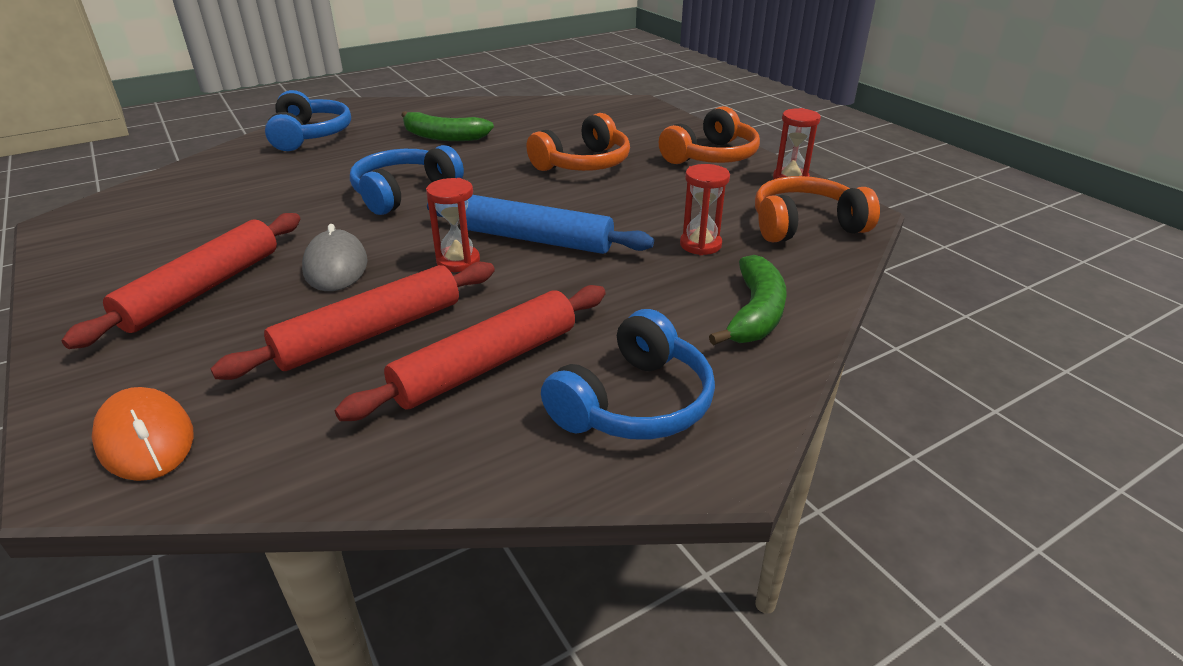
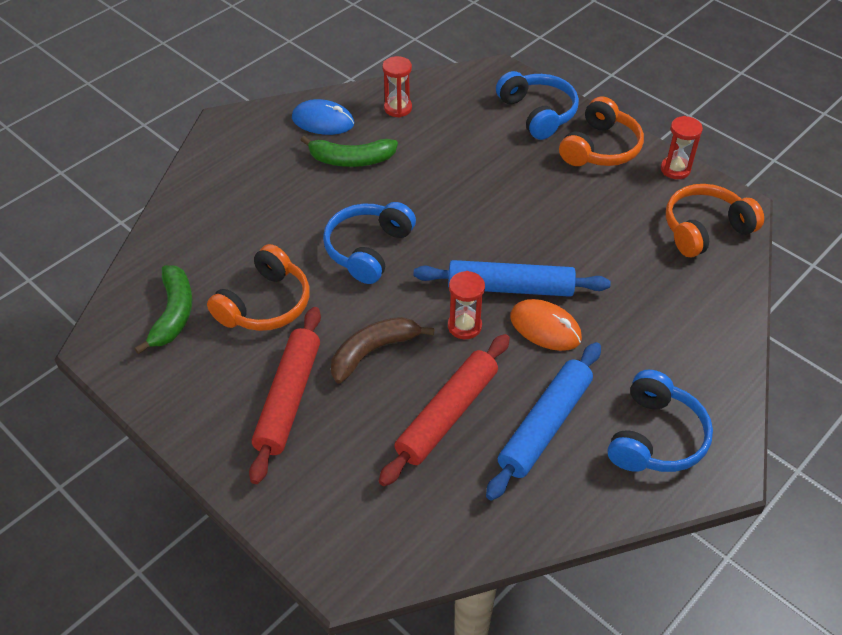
camera: 15 degrees left, 15 degrees up
orange mouse [92,387,194,481] -> orange mouse moved to [510,299,582,351]
blue headphones [265,90,351,151] -> blue headphones moved to [496,71,579,140]
grey mouse [302,224,368,291] -> brown banana [331,317,434,383]
red rolling pin [335,285,606,421] -> blue rolling pin [486,342,601,501]
orange headphones [526,113,630,171] -> orange headphones moved to [207,244,310,331]
red hourglass [680,164,730,255] -> red hourglass moved to [383,56,412,118]
green banana [709,255,787,345] -> green banana moved to [134,265,192,354]
none -> blue mouse [292,99,354,135]

